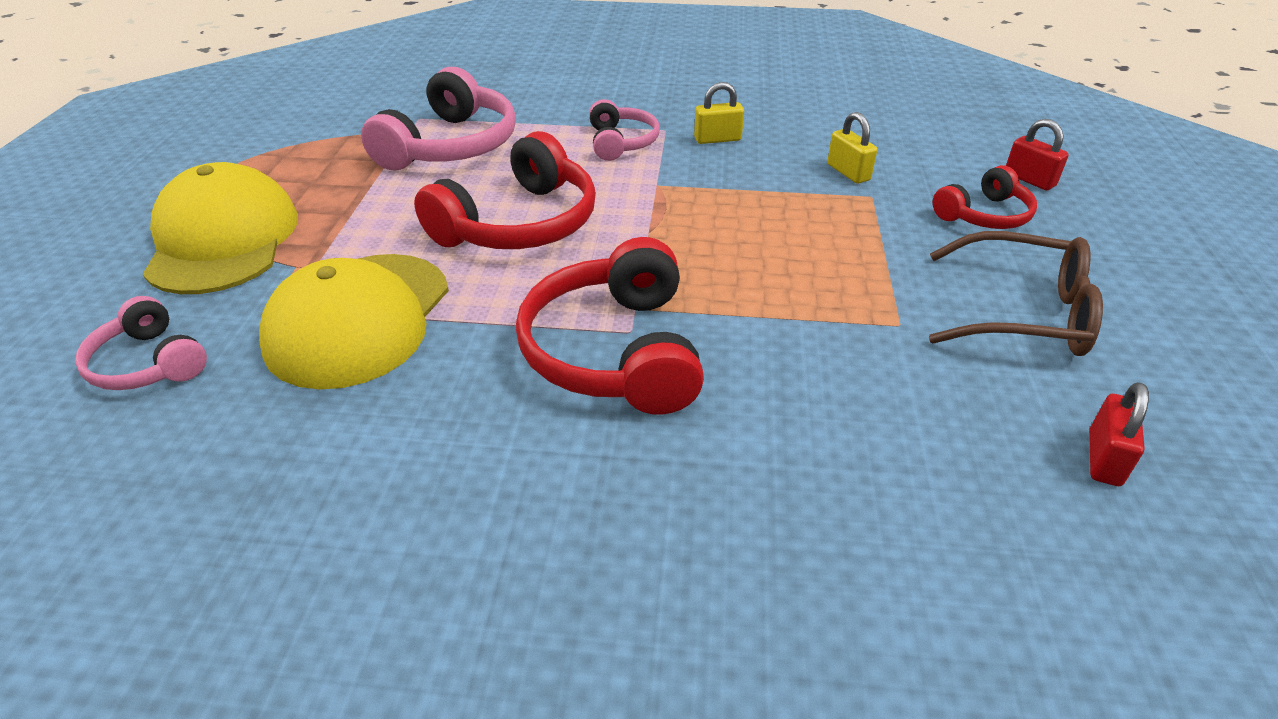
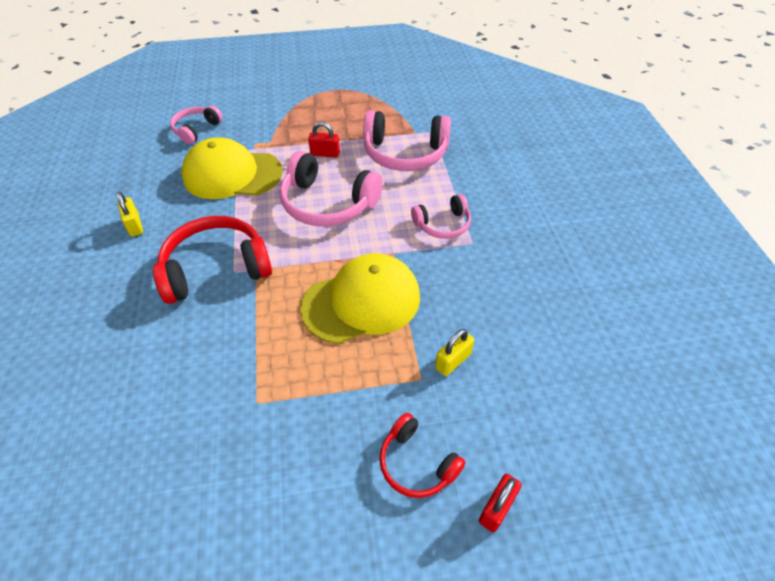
camera: 75 degrees right, 10 degrees up
yellow cap [143,162,298,294] -> yellow cap moved to [300,253,420,344]
red headphones [414,131,596,249] -> pink headphones [280,151,383,226]
yellow padlock [694,82,744,144] -> yellow padlock moved to [116,192,143,237]
brown glasses [929,231,1103,356] -> none
red padlock [1089,382,1149,486] -> red padlock moved to [308,122,340,157]

